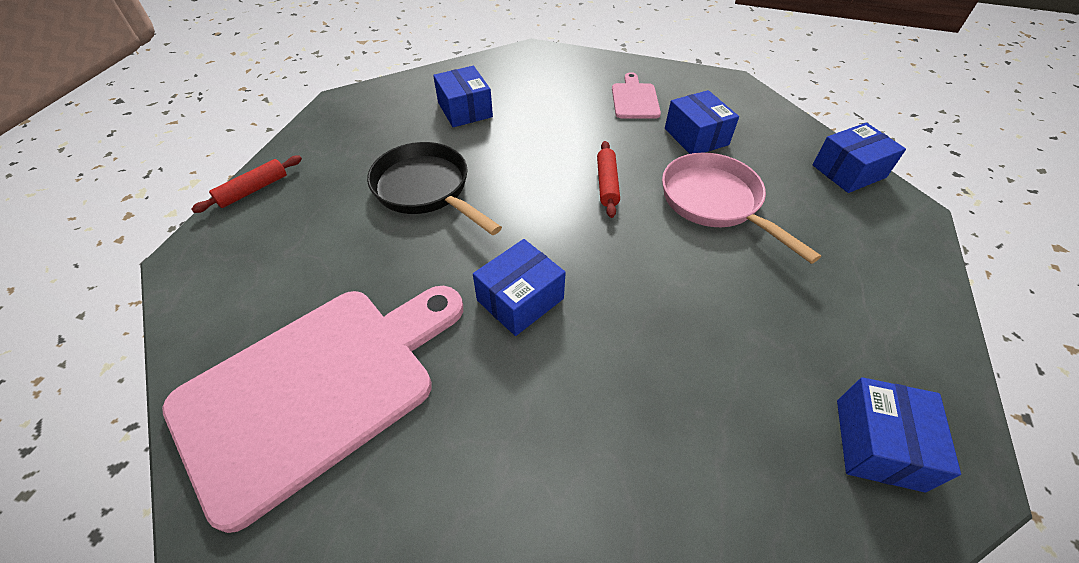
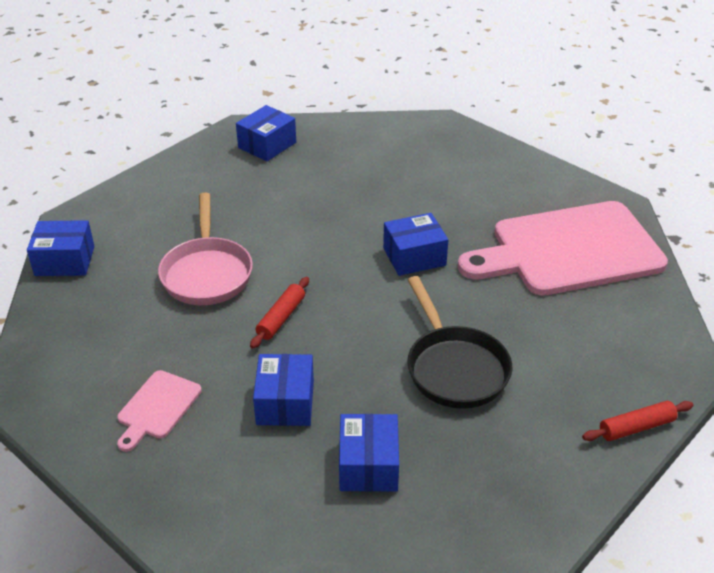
camera: 155 degrees left, 10 degrees down
blue box [665,90,739,154] -> blue box moved to [253,354,314,426]

